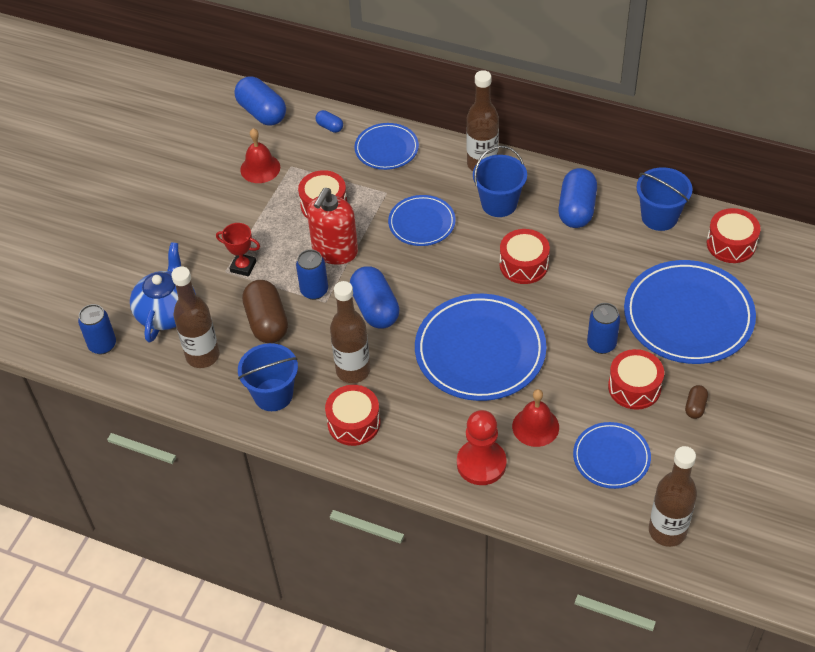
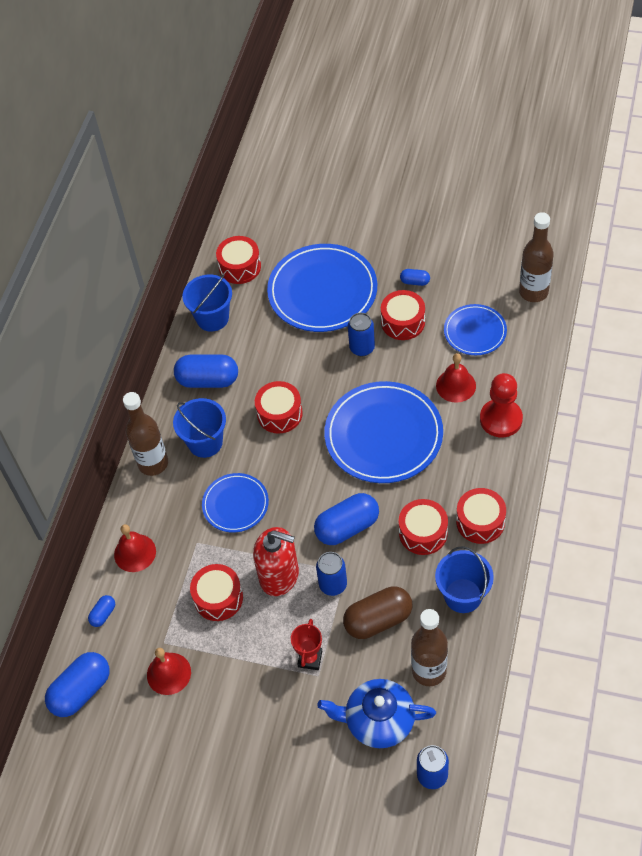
camera: 95 degrees left, 5 degrees up
brown bottle [330,281,370,383] -> red drum [399,499,448,555]
blue plate [355,123,419,170] -> red bell [114,524,156,572]
brown capsule [685,385,708,419] -> blue capsule [400,269,430,286]

